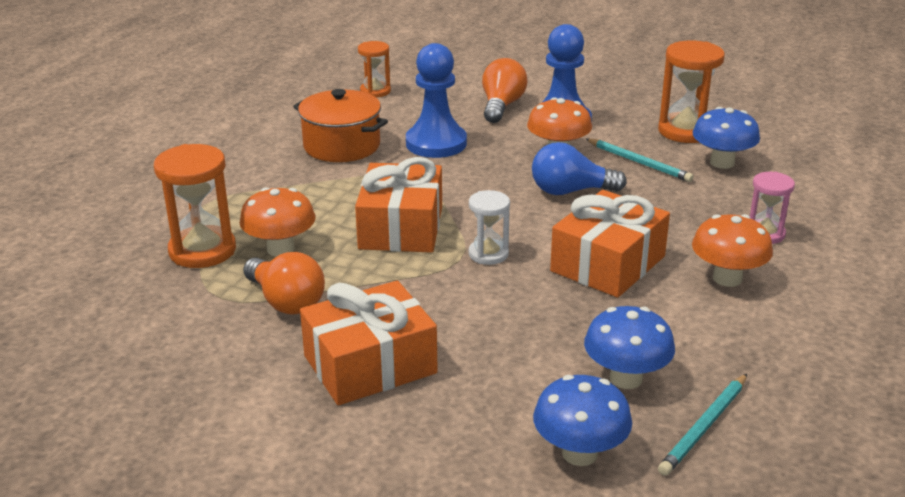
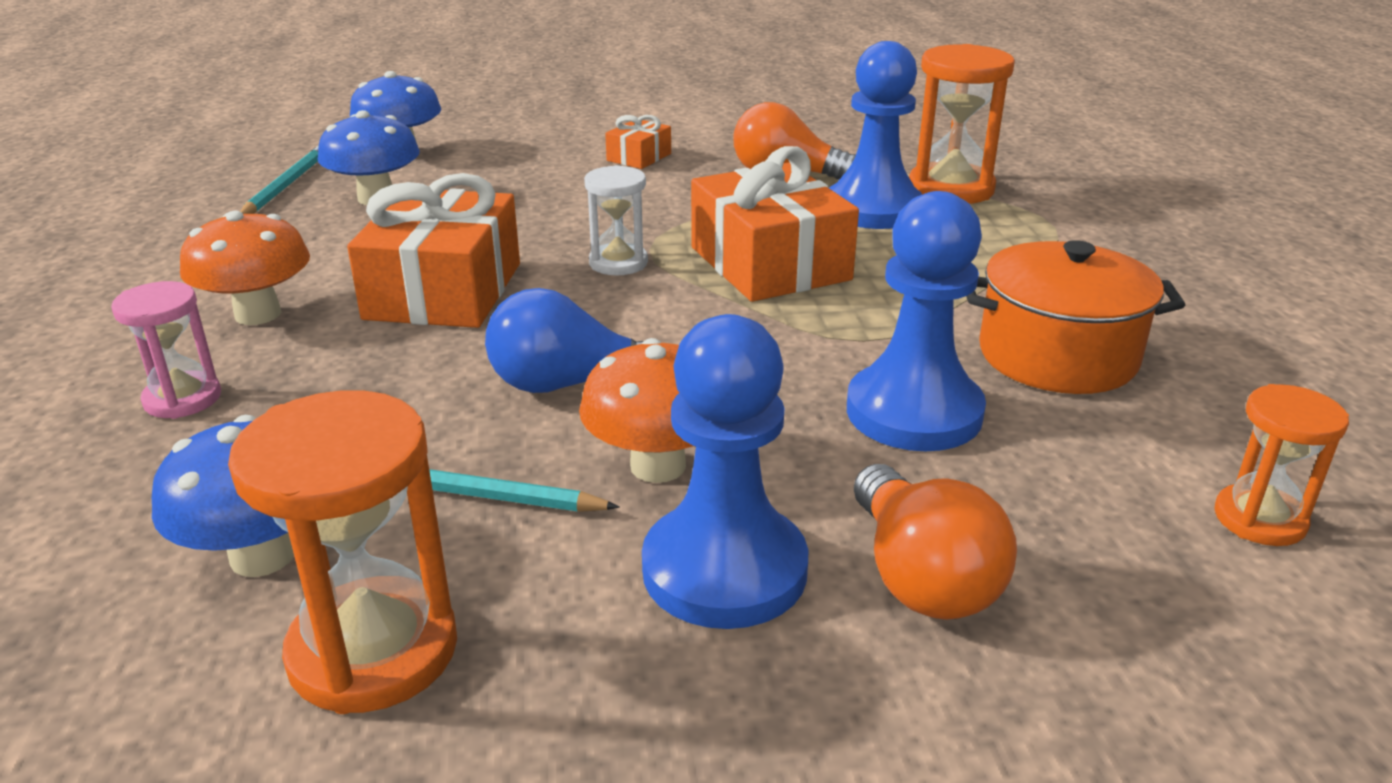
camera: 150 degrees right, 0 degrees up
orange mushroom [240,188,316,257] -> blue pawn [829,41,922,229]
orange gift [300,281,438,405] -> orange gift [605,115,671,169], size x0.48
blue light bulb [532,142,627,195] -> blue light bulb turned 150 degrees counterclockwise [485,288,644,393]

